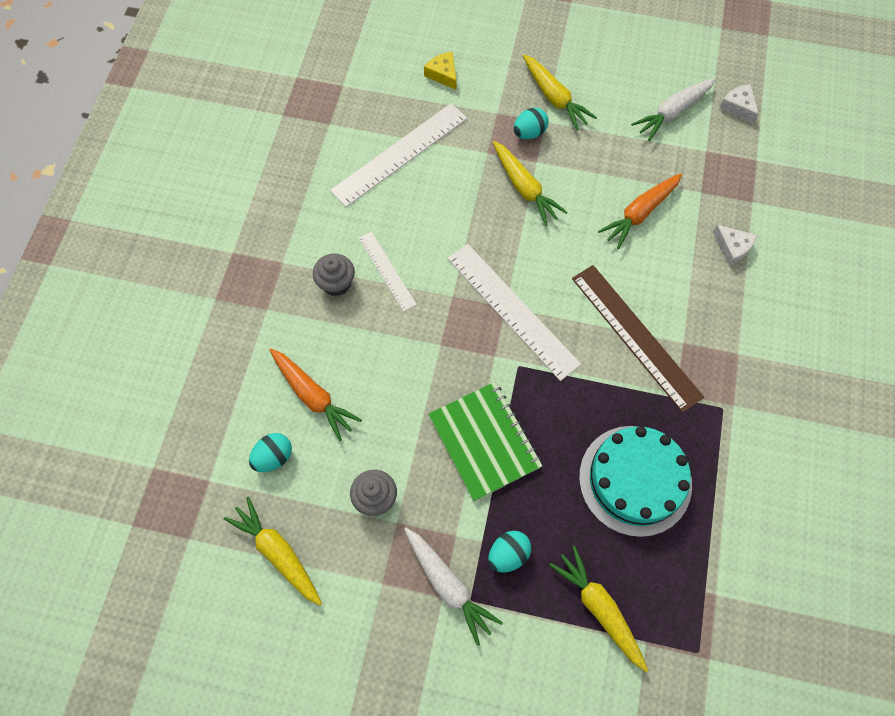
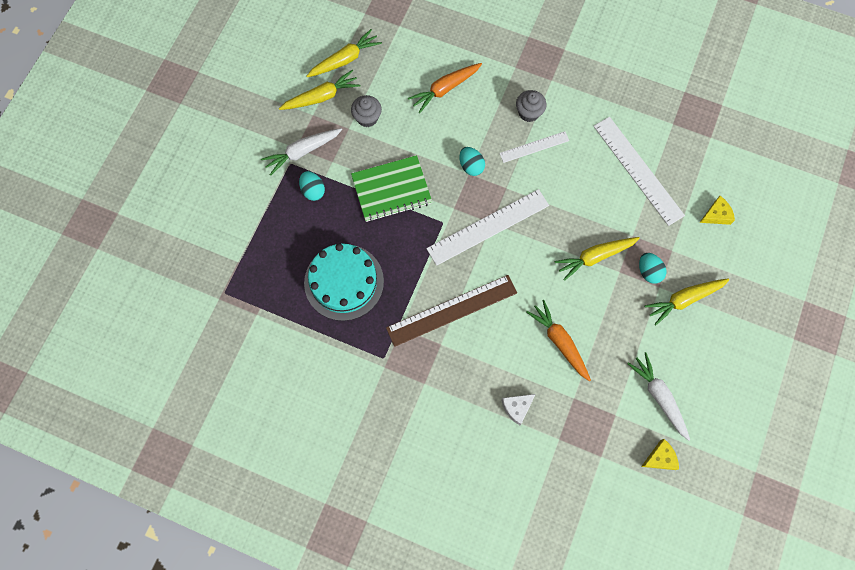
camera: 100 degrees right, 5 degrees up
turquoise egg [249,433,292,472] -> turquoise egg moved to [459,147,485,176]
yellow carrot [549,546,649,673] -> yellow carrot moved to [279,70,361,110]
white cheese [719,84,759,123] -> yellow cheese [641,439,679,470]

